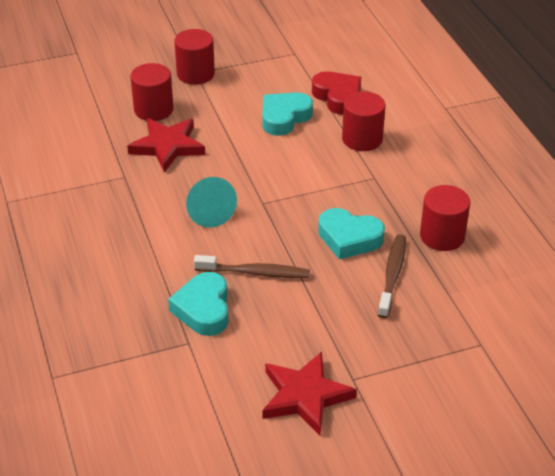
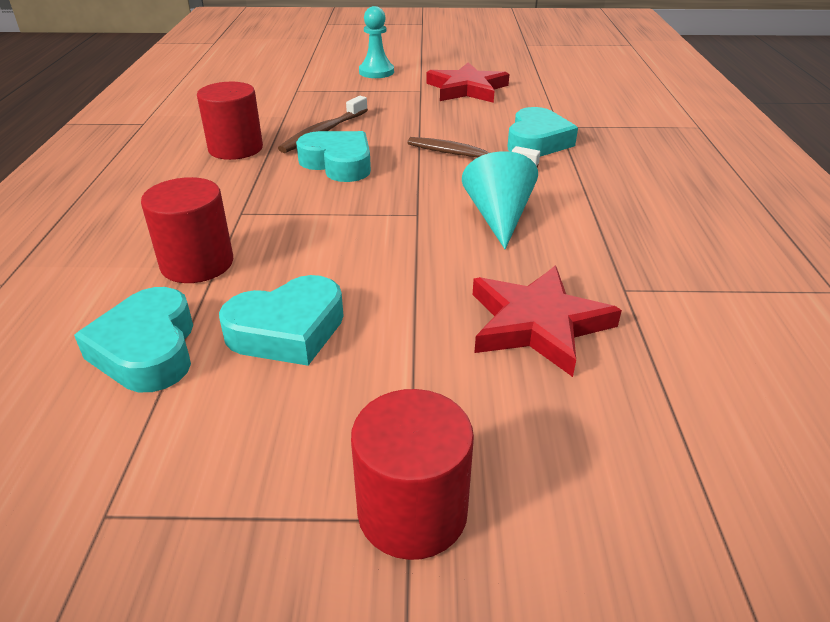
camera: 160 degrees left, 5 degrees down
red cylinder [130,63,173,121] -> none
red heart [312,71,361,115] -> turquoise heart [74,287,193,392]
none -> turquoise pawn [359,6,394,78]

